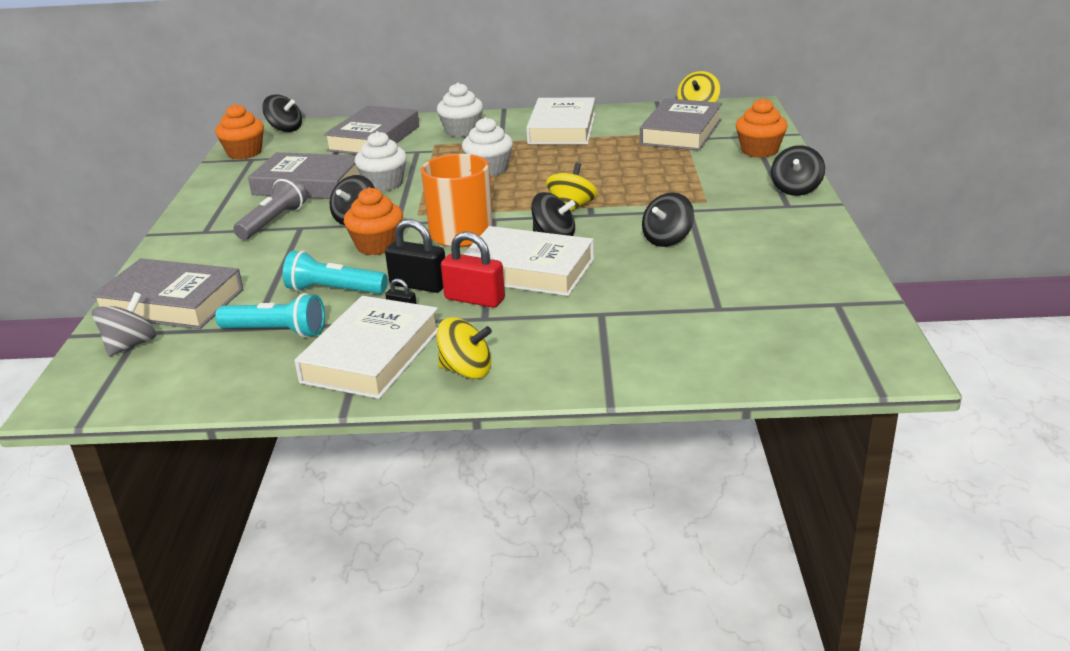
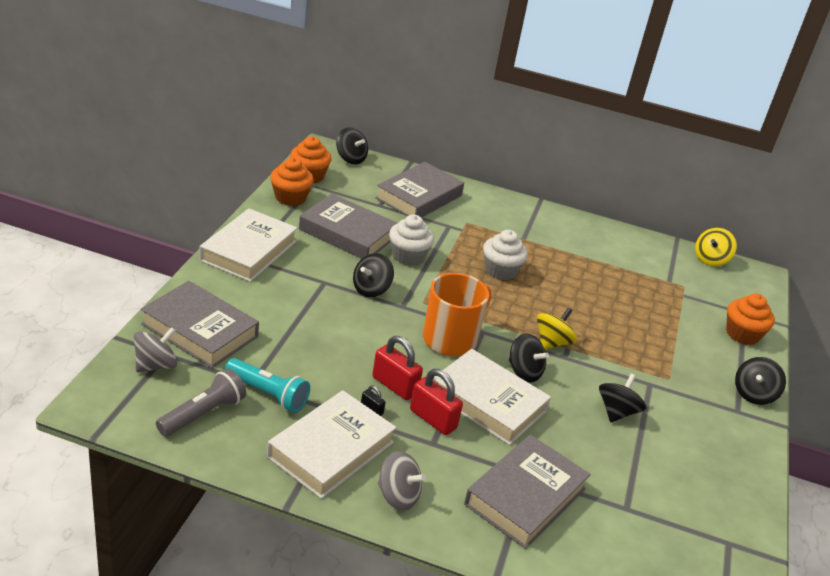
camera: 10 degrees right, 5 degrees up
grey flashlight [233,176,307,240] -> grey flashlight moved to [156,368,246,437]
turquoise flashlight [283,251,387,294] -> none
orange cupcake [344,187,403,255] -> orange cupcake moved to [270,157,314,206]
black padlock [385,219,445,293] -> red padlock [372,336,423,400]
white cupcake [437,83,483,137] -> none
yellow spinning top [437,317,492,379] -> grey spinning top [378,451,426,510]
white book [526,97,595,144] -> white book moved to [199,208,297,282]
grey book [640,98,722,151] -> grey book moved to [464,435,591,549]
black spinning top [642,192,694,247] -> black spinning top turned 150 degrees clockwise [599,373,646,422]

